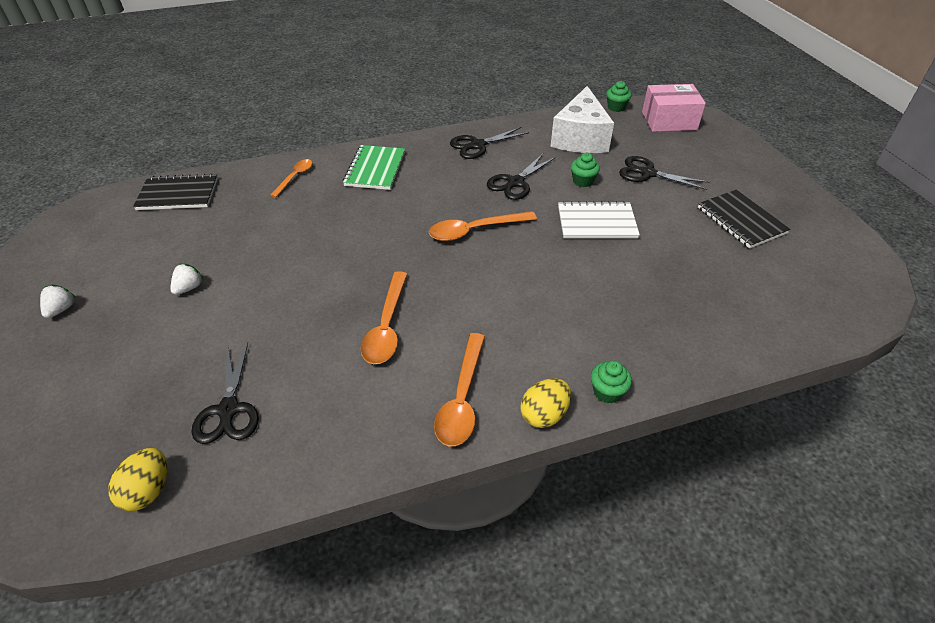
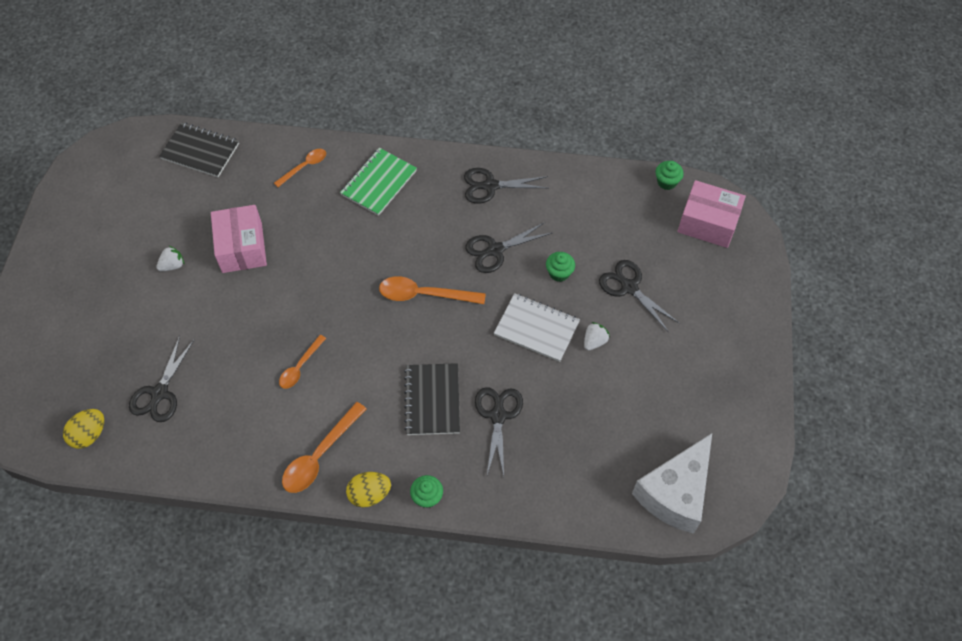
camera: 25 degrees right, 15 degrees up
white strawberry [40,285,76,318] -> white strawberry moved to [584,322,610,351]
orange spoon [361,271,408,364] -> orange spoon [279,335,326,389], size x0.62
white cheese [550,86,614,153] -> white cheese moved to [632,433,712,534]
black notebook [698,190,791,249] -> black notebook moved to [404,363,460,435]
none -> pink box [211,205,267,273]
none -> black scissors [475,387,523,476]

